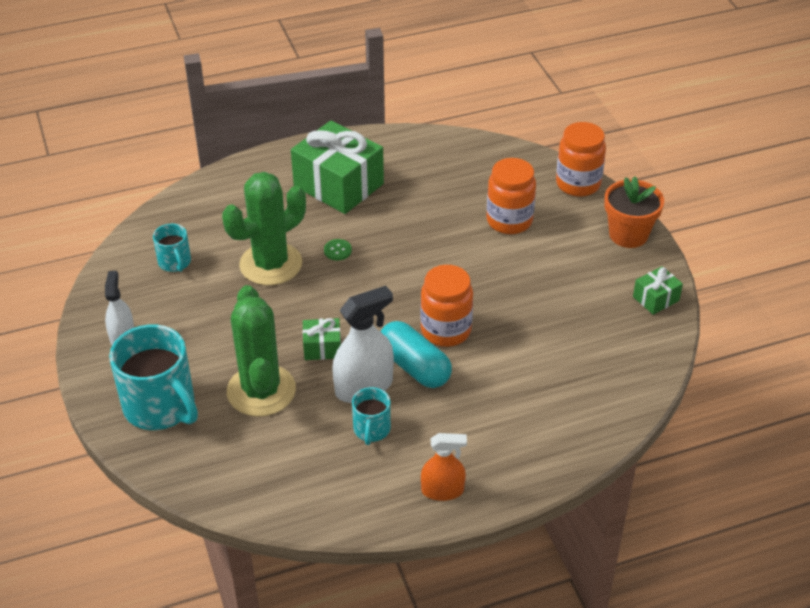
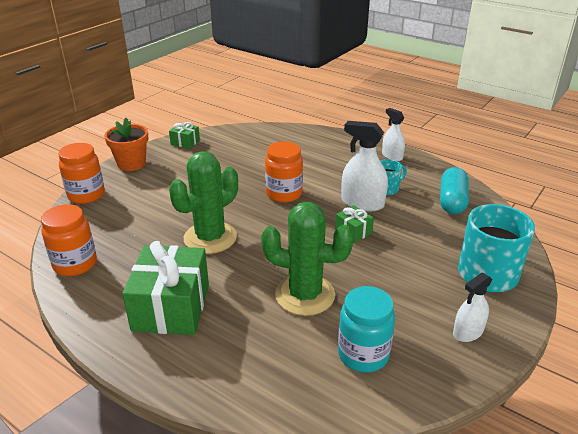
camera: 125 degrees left, 10 degrees down
turquoise mug [153,224,191,272] -> turquoise jar [338,286,395,373]
green cactus [227,285,296,417] -> green cactus moved to [169,151,238,254]
green button [324,239,352,261] -> none
turquoise capsule [380,321,452,388] -> turquoise capsule moved to [440,167,469,214]
orange spray bottle [421,433,467,501] -> white spray bottle [382,108,405,161]
orange jar [487,158,536,234] -> orange jar moved to [41,204,97,276]

